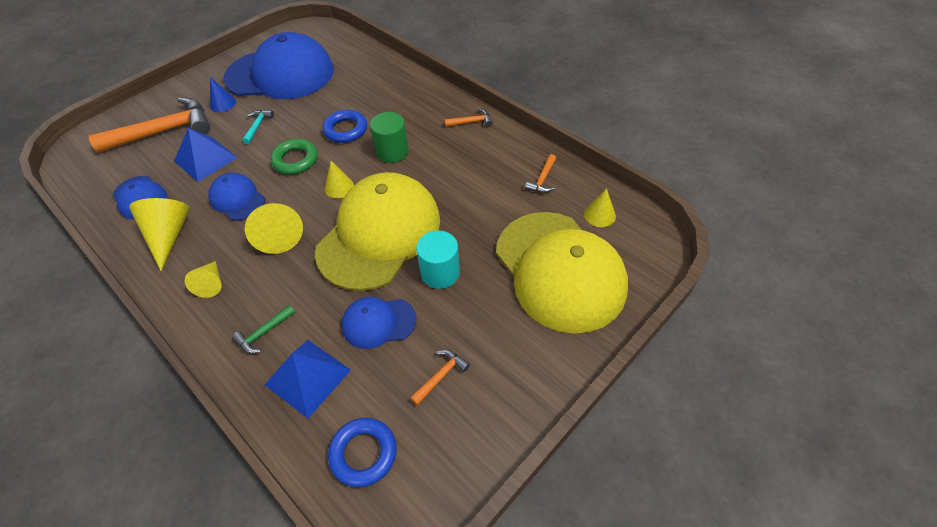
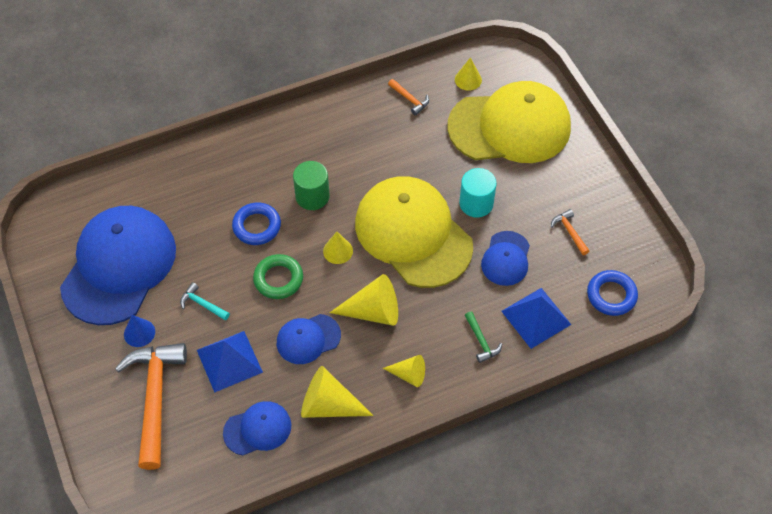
camera: 70 degrees left, 5 degrees up
orange hammer [444,108,493,127] -> none

